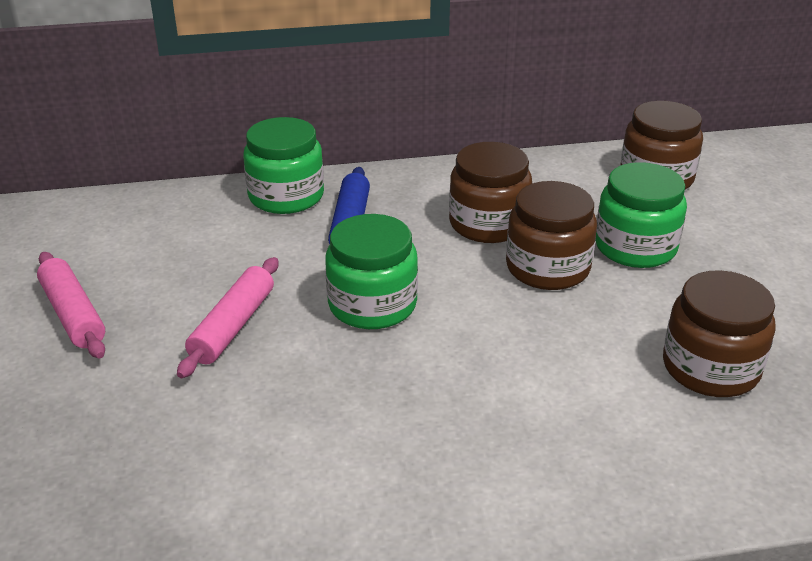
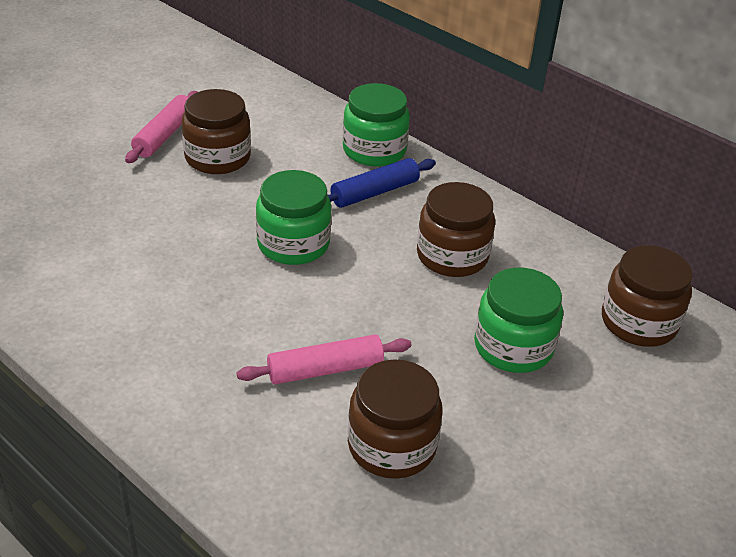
camera: 50 degrees right, 5 degrees up
pink rolling pin [177,257,278,378] -> pink rolling pin moved to [237,334,411,385]
brown jar [506,181,597,290] -> brown jar moved to [181,89,251,174]

